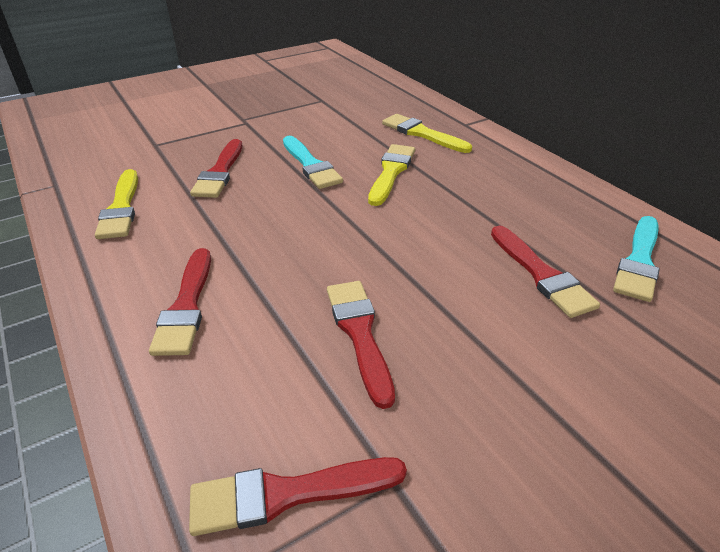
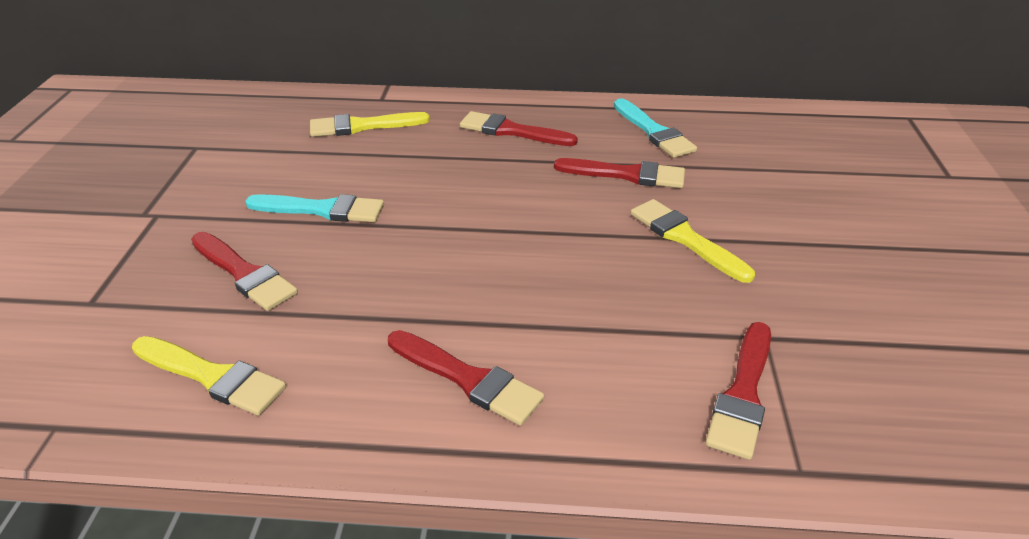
camera: 55 degrees left, 0 degrees up
red brush [327,281,395,409] -> red brush moved to [460,111,578,146]
yellow brush [368,144,415,206] -> yellow brush moved to [631,199,755,283]

